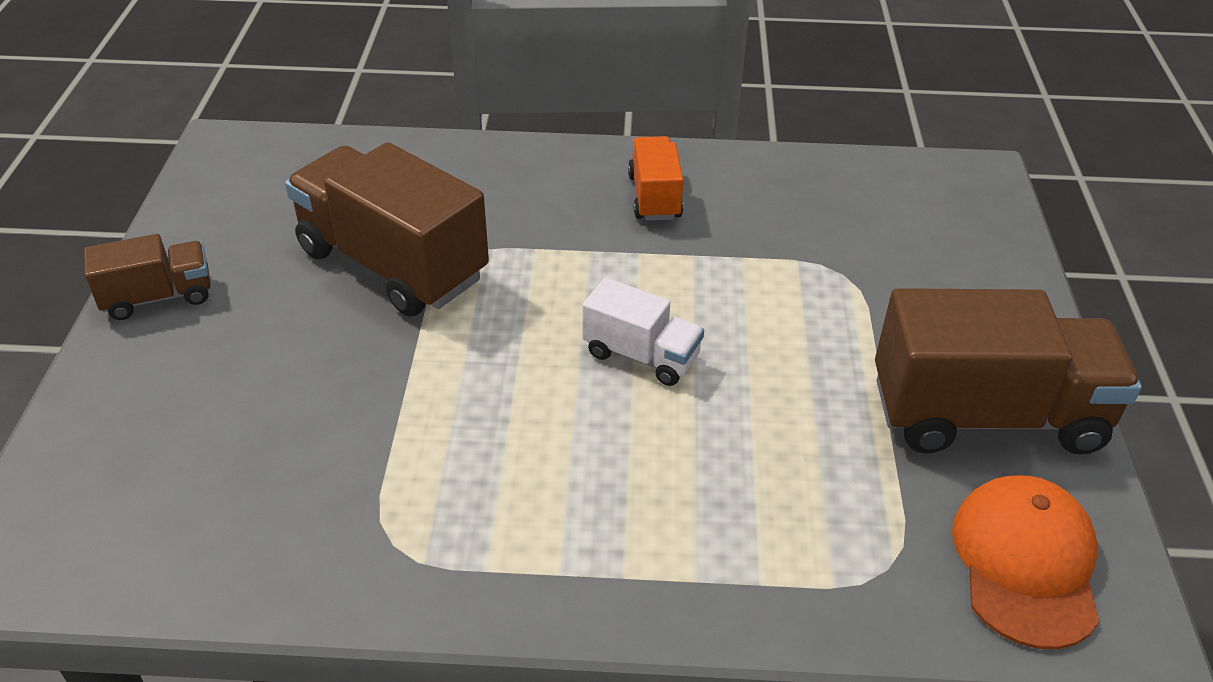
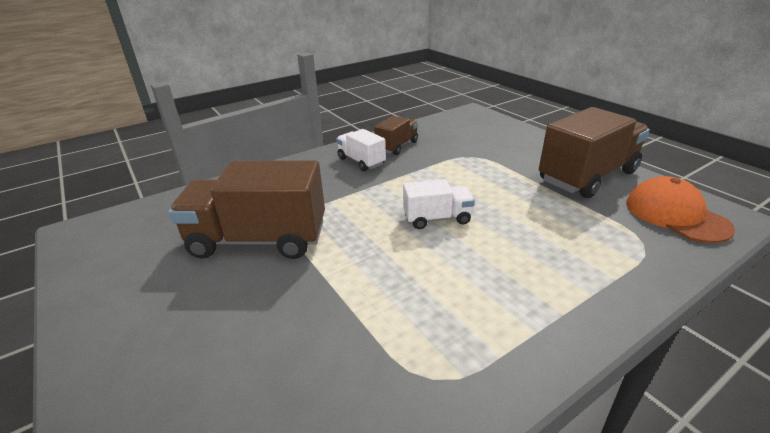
camera: 35 degrees left, 10 degrees down
brown truck [84,234,211,320] -> brown truck moved to [374,116,418,155]
orange truck [628,136,683,221] -> white truck [336,129,386,171]

